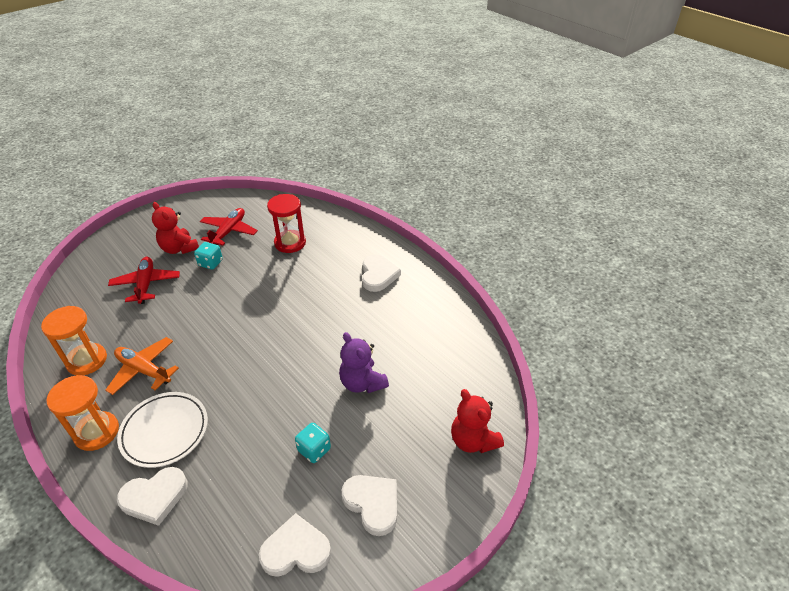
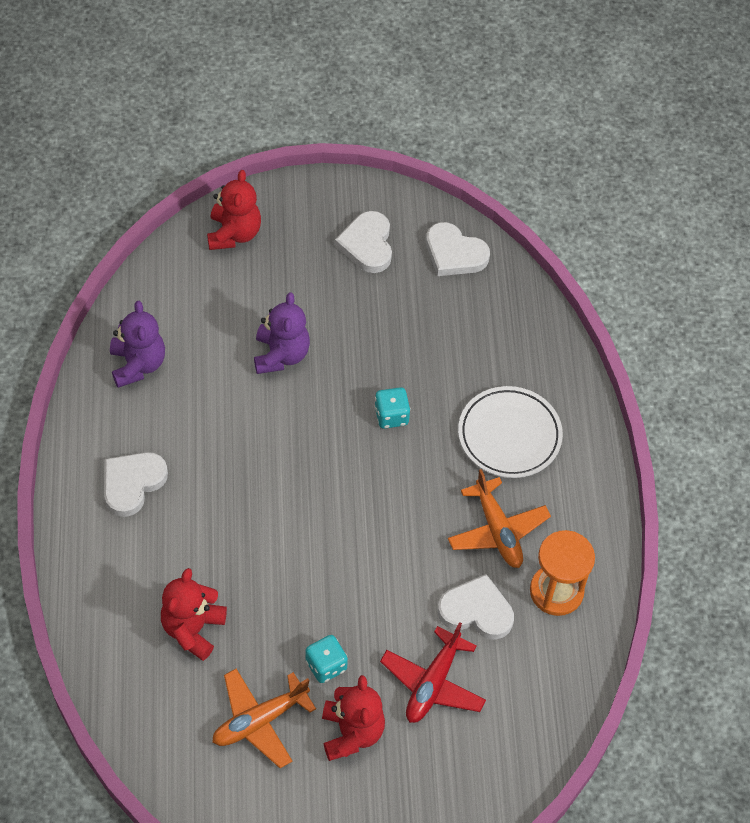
camera: 145 degrees left, 15 degrees up
orange hourglass [46,375,119,451] -> none
white heart [117,467,188,526] -> white heart moved to [438,574,514,640]
red plane [200,208,258,246] -> orange plane [212,669,316,768]
red hourglass [267,194,306,253] -> red teddy bear [161,568,227,661]
turquoise dice [295,423,331,463] -> turquoise dice moved to [374,387,411,429]
none -> purple teddy bear [110,301,165,388]

